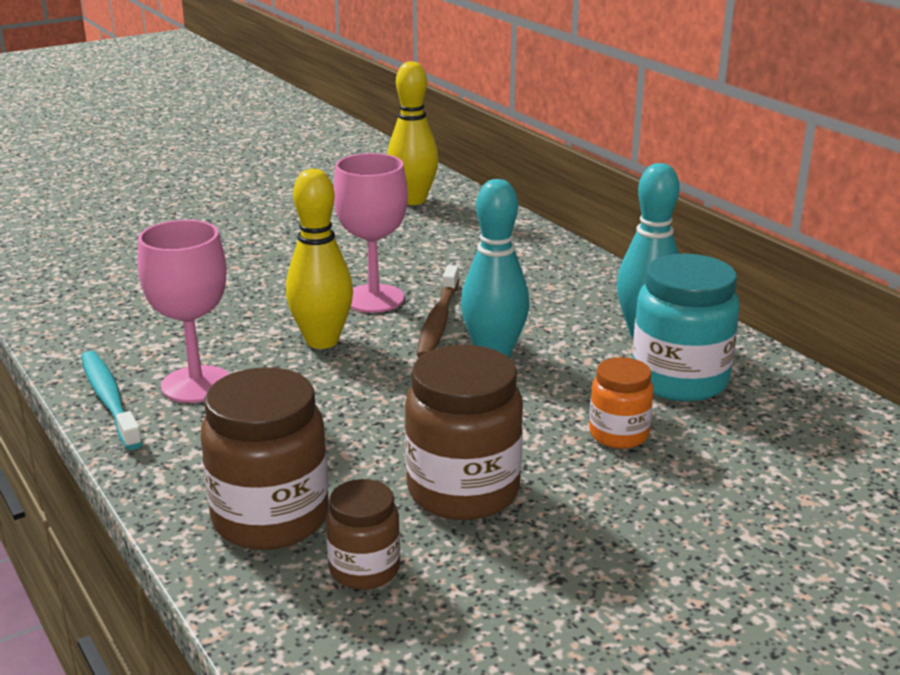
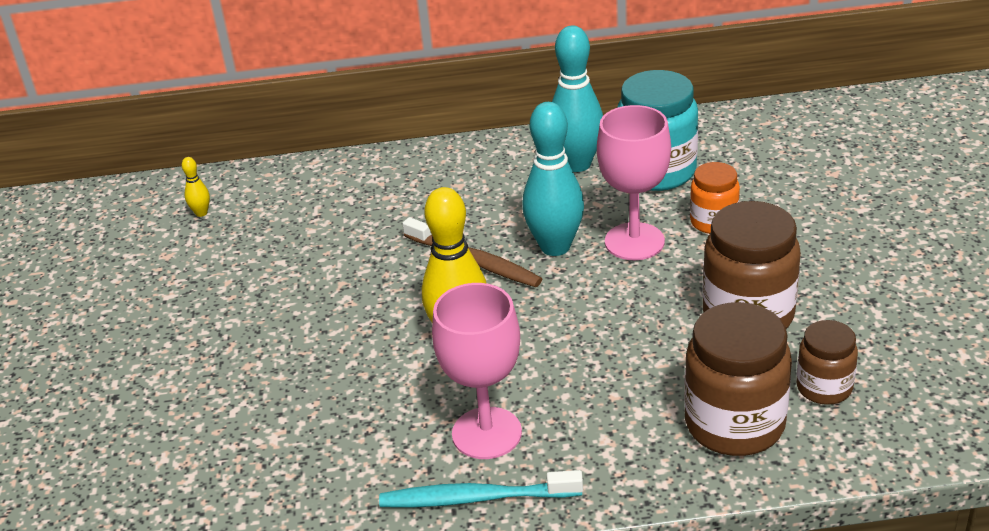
camera: 60 degrees left, 10 degrees up
pink goblet [333,153,408,313] -> pink goblet moved to [597,105,671,260]
yellow bowling pin [387,61,438,205] -> yellow bowling pin [182,157,210,217], size x0.43

